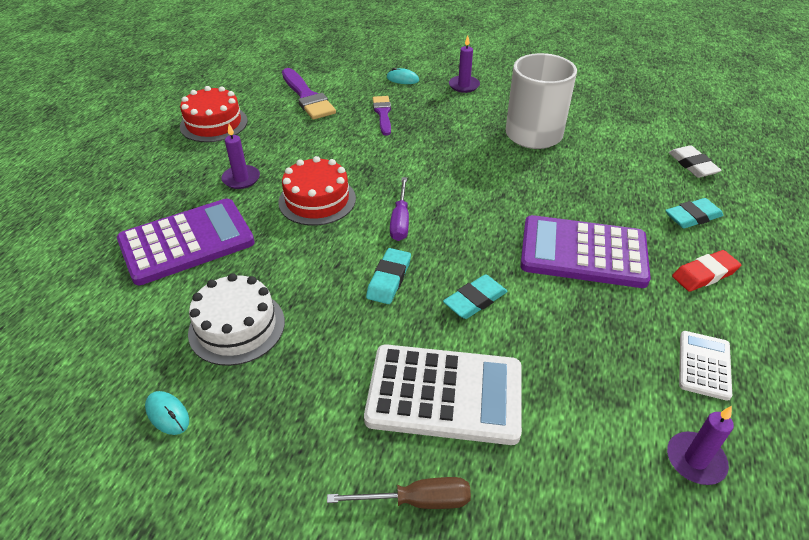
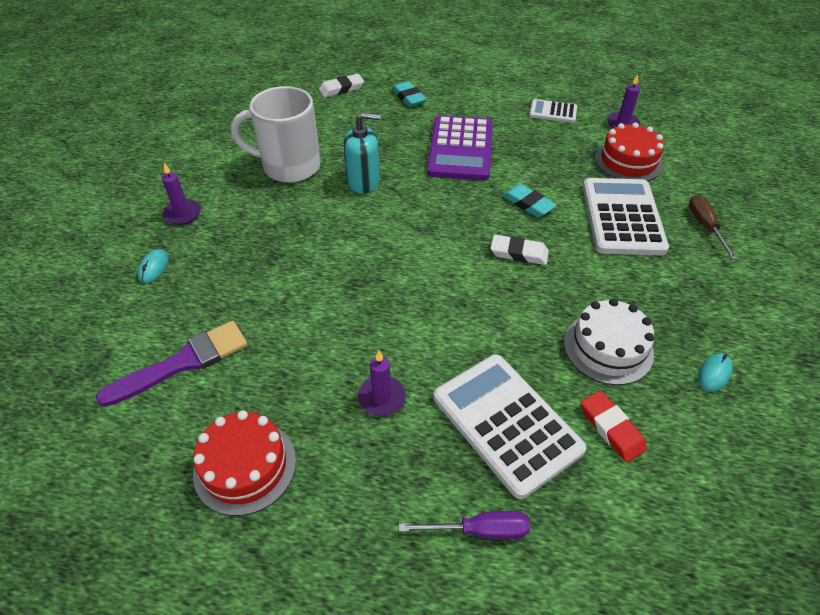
camera: 95 degrees left, 5 degrees up
purple calculator [117,199,255,285] -> white calculator [434,354,587,499]
red cake [278,156,356,226] -> red cake moved to [595,122,664,181]
turquoise eraser [366,248,411,304] -> white eraser [491,235,549,265]
purple brush [373,96,391,136] -> none
purple screwdriver [390,177,409,241] -> purple screwdriver moved to [399,511,530,539]
red eraser [672,250,741,292] -> red eraser moved to [581,391,647,462]
none -> turquoise soap dispenser [344,112,380,194]

